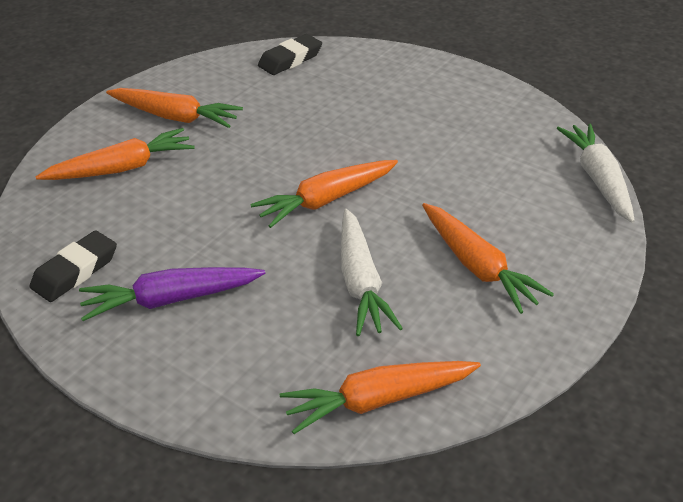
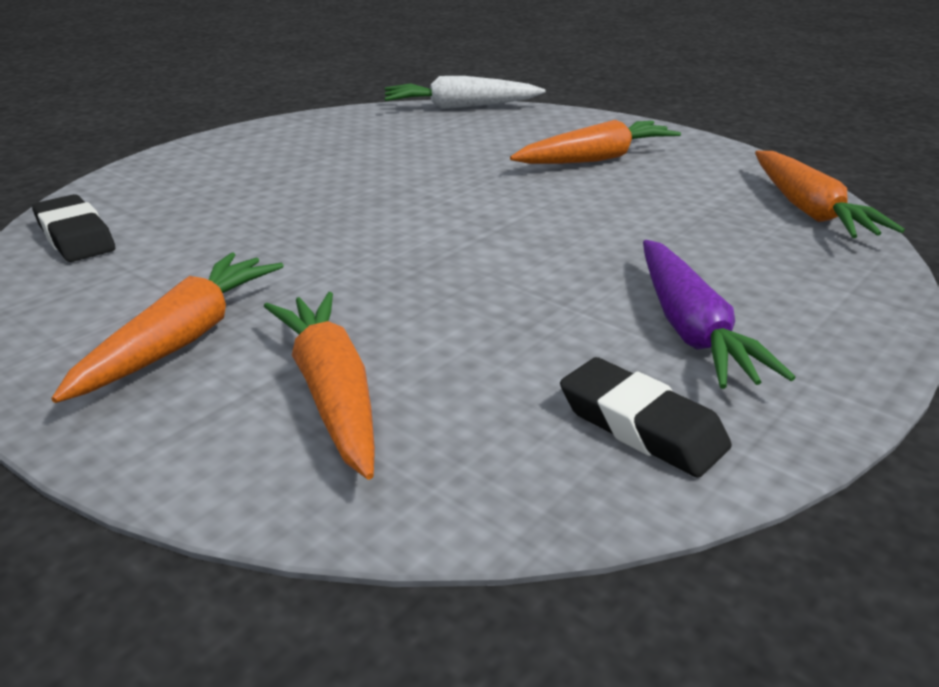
camera: 85 degrees left, 10 degrees down
orange carrot [250,160,398,228] -> none
white carrot [341,209,403,336] -> none

